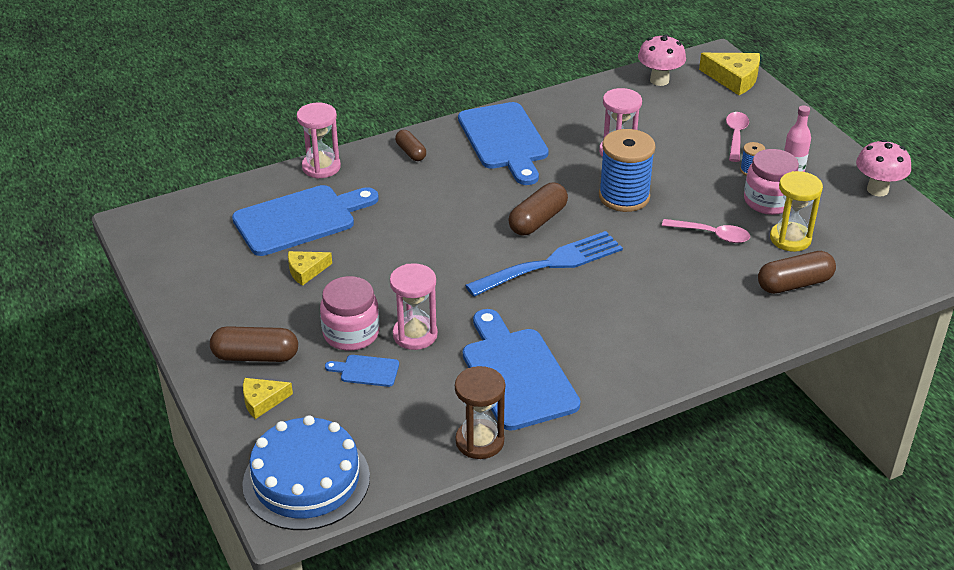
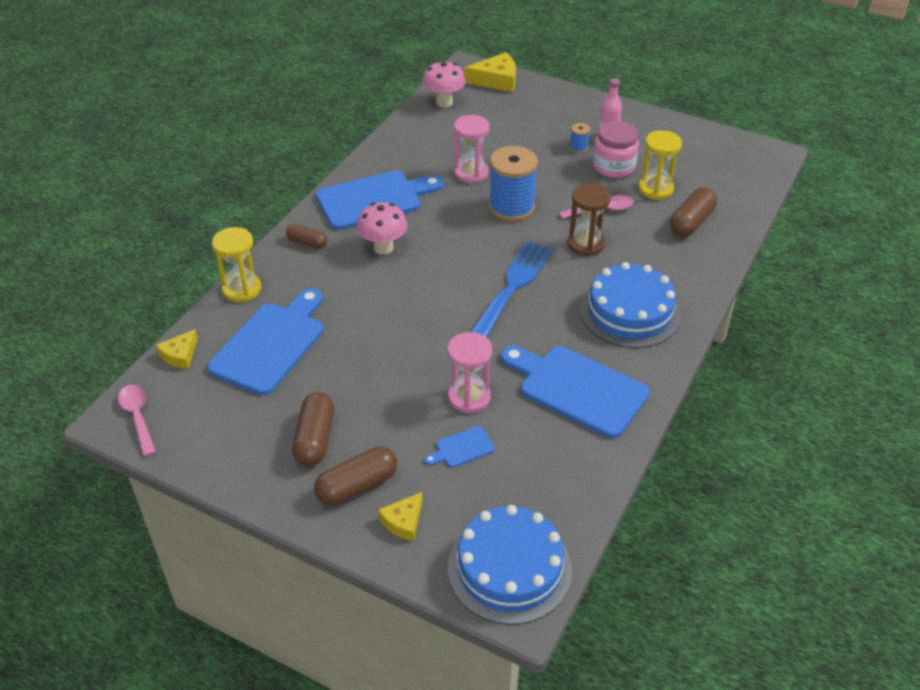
camera: 35 degrees left, 5 degrees up
yellow cheese [288,251,332,286] -> yellow cheese moved to [156,329,198,369]
pink hourglass [297,103,341,179] -> yellow hourglass [212,227,261,302]
pink jar [320,276,380,351] -> none
brown hourglass [455,366,505,459] -> brown hourglass moved to [568,183,611,256]
blue cutting board [458,102,549,185] -> blue cutting board turned 60 degrees counterclockwise [316,171,444,230]
brown capsule [508,183,568,235] -> brown capsule moved to [292,392,334,466]
pink spoon [726,112,749,162] -> pink spoon moved to [118,385,156,456]
pink mushroom [856,139,911,196] -> pink mushroom moved to [357,202,407,255]
none -> blue cake [580,262,681,348]

